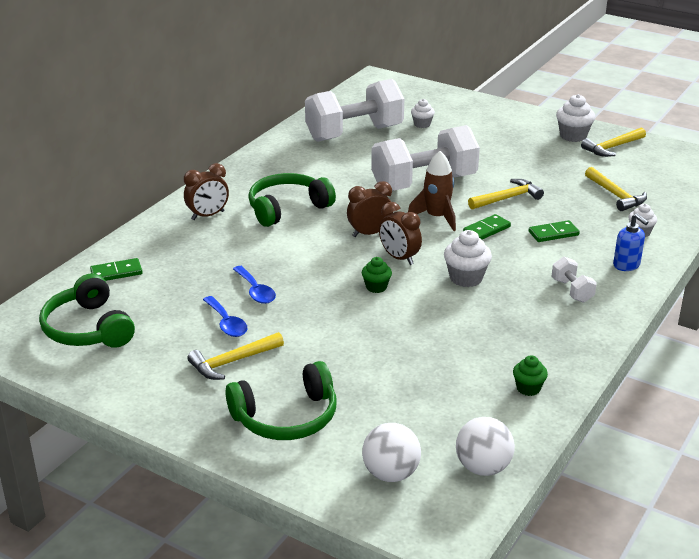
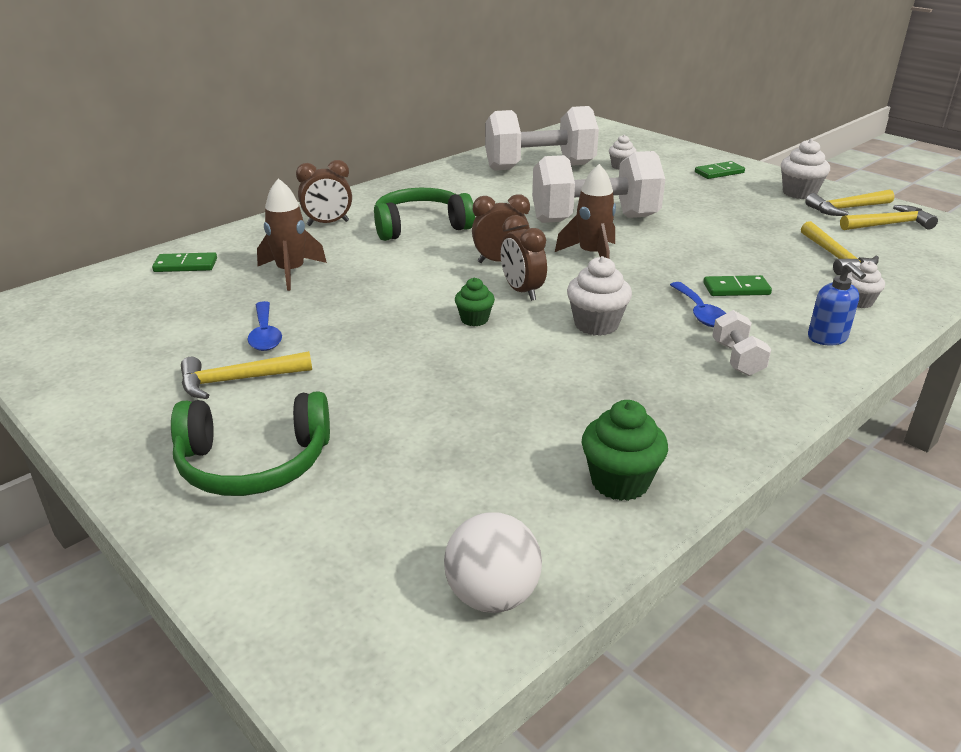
camera: 15 degrees right, 0 degrees up
green headphones [39,273,135,348] -> none
blue spoon [233,266,276,304] -> blue spoon moved to [670,282,726,327]
white ball [362,423,421,482] -> none
green domino [463,214,511,239] -> green domino moved to [695,161,745,179]
yellow hammer [468,179,544,209] -> yellow hammer moved to [840,205,938,230]
green cupcake [513,355,548,396] -> green cupcake [582,400,668,501], size x1.59
none -> brown rocket [257,178,327,291]

